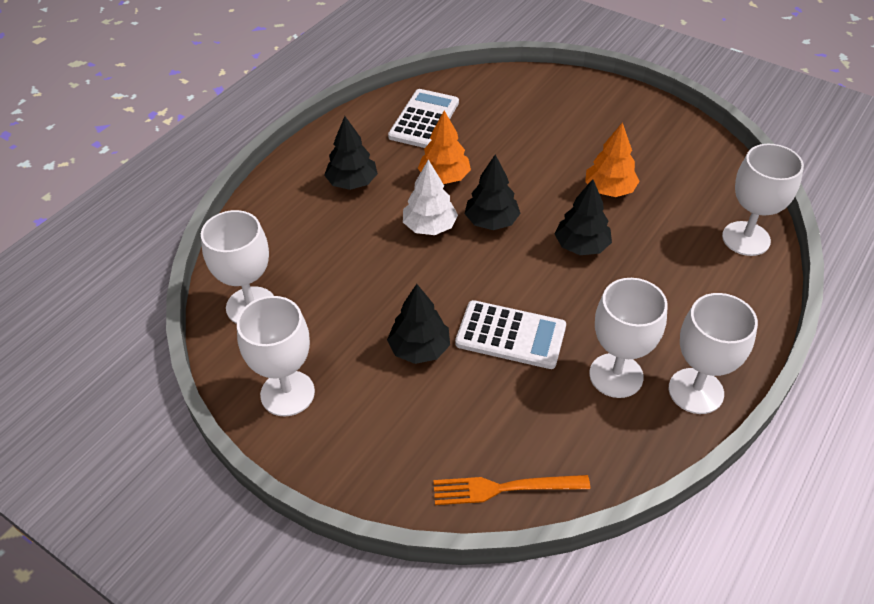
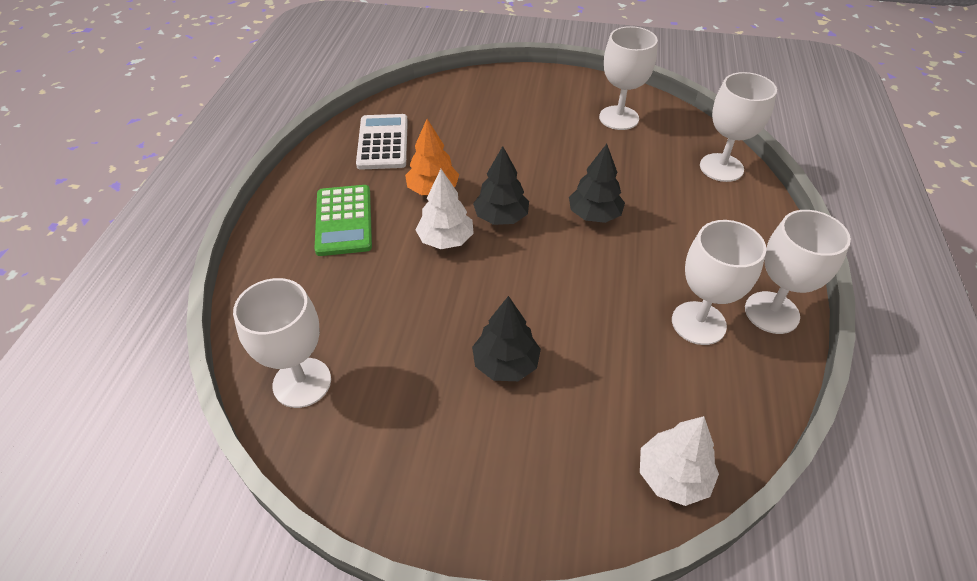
camera: 25 degrees left, 0 degrees up
white goblet [237,296,315,416] -> white goblet moved to [599,26,658,130]
black tree [324,116,378,190] -> green calculator [314,185,372,256]
orange fork [433,475,590,505] -> white tree [640,416,719,506]
white calculator [455,300,566,369] -> none
orange tree [585,122,640,197] -> none

